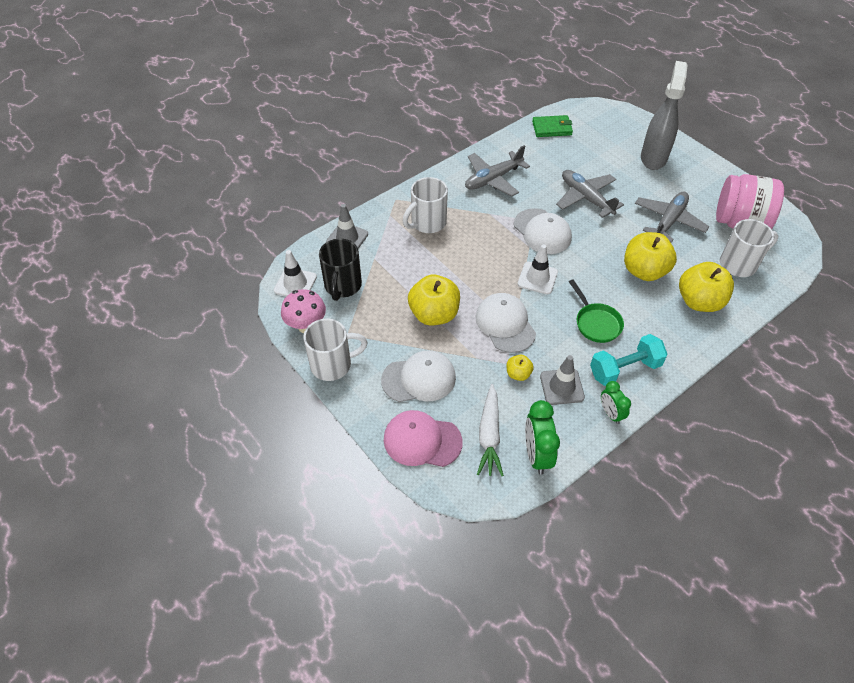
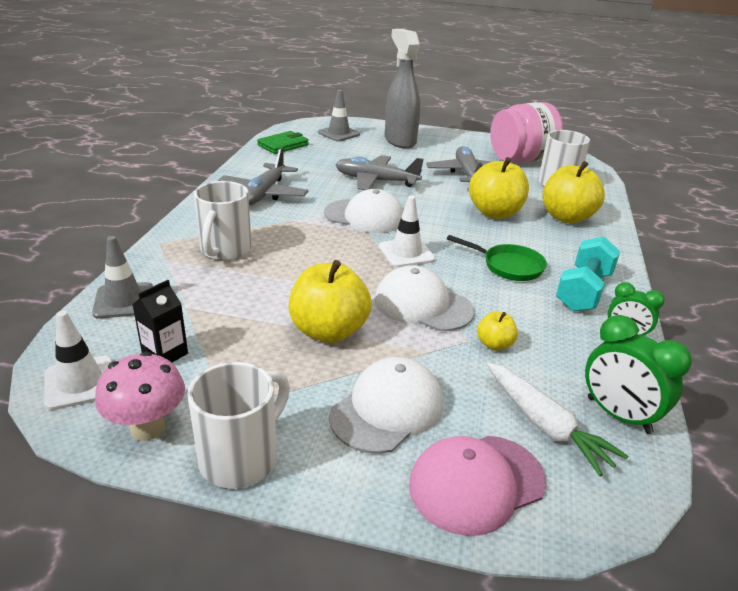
camera: 40 degrees left, 20 degrees down
black mug [319,239,362,301] -> black carton [132,280,188,362]
grey traffic cone [540,355,585,405] -> grey traffic cone moved to [318,90,360,142]

